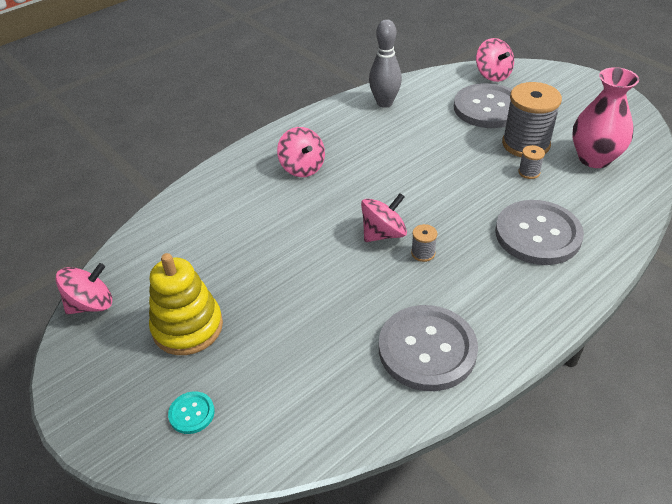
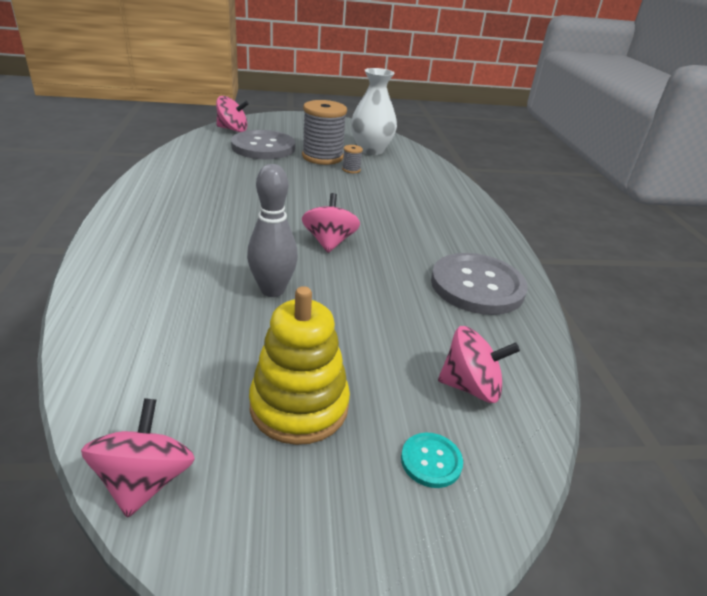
camera: 60 degrees left, 10 degrees down
pink spinning top [277,127,325,177] -> pink spinning top moved to [438,326,520,403]
grey bowling pin [369,19,402,108] -> grey bowling pin moved to [247,164,298,297]
grey spool [411,224,437,262] -> none
grey button [495,200,584,265] -> none
pink vase [572,67,639,168] -> white vase [351,68,397,155]

